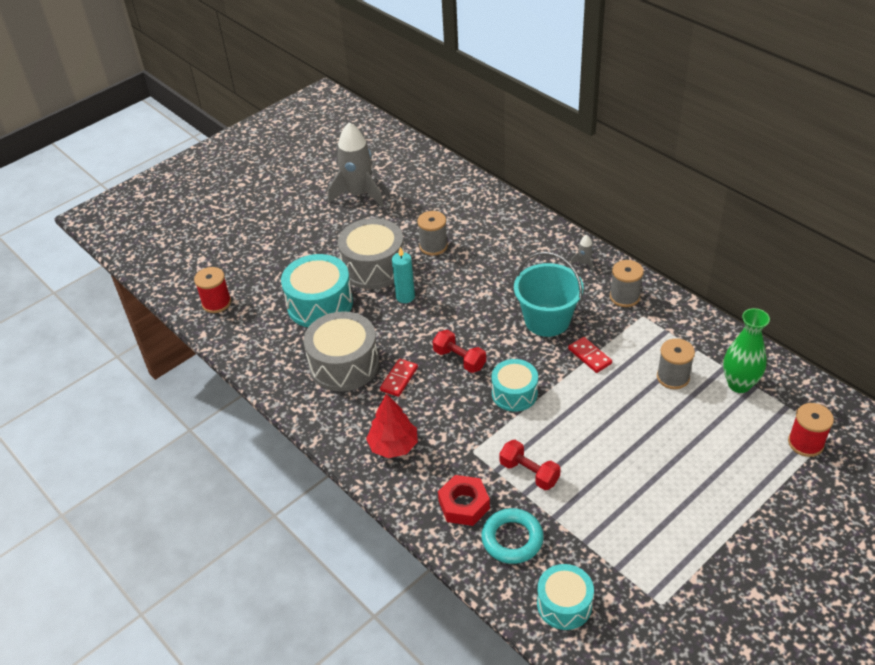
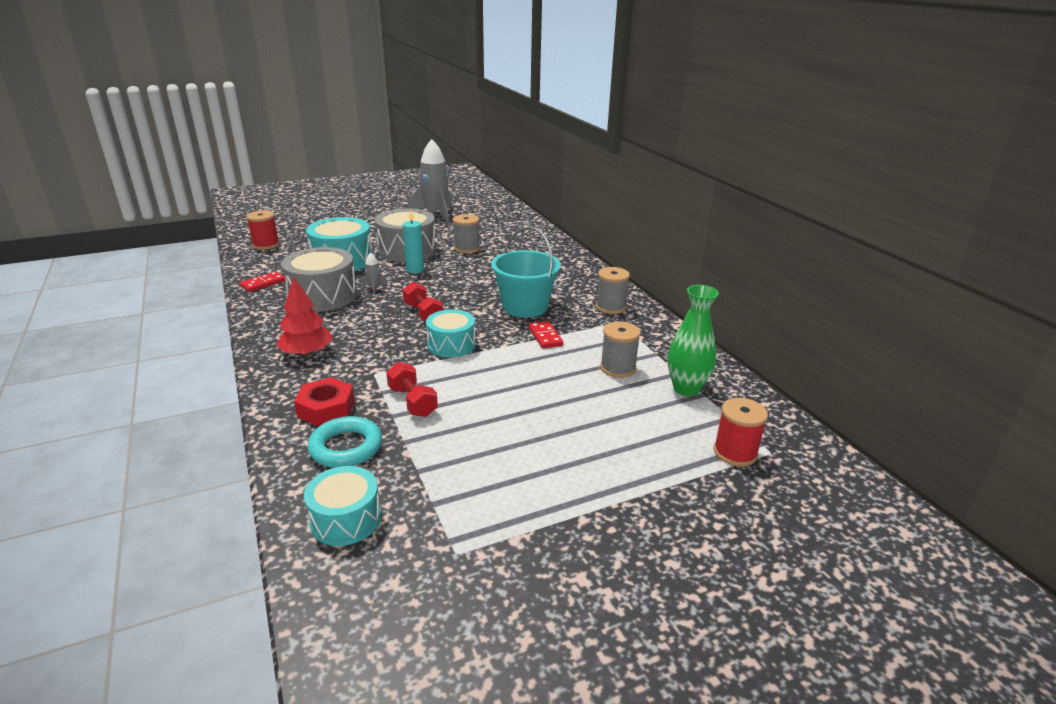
camera: 15 degrees right, 15 degrees down
red domino [380,359,418,397] -> red domino moved to [240,271,285,292]
grey rocket [570,235,593,272] -> grey rocket moved to [362,252,388,295]

